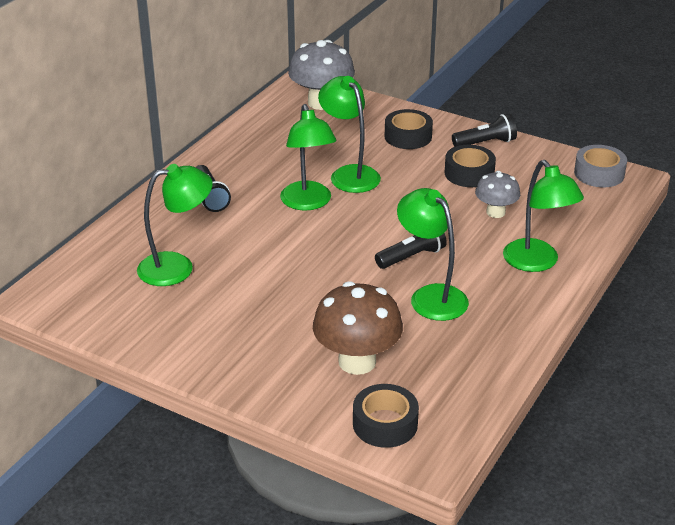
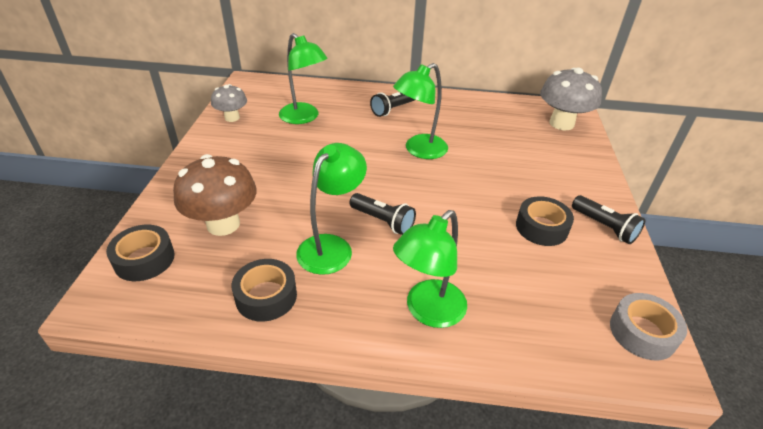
camera: 65 degrees right, 5 degrees up
green lamp [318,76,381,193] -> none
black tape [385,109,433,149] -> black tape moved to [232,259,297,322]
grey mushroom [475,171,520,218] -> grey mushroom moved to [211,84,247,122]

